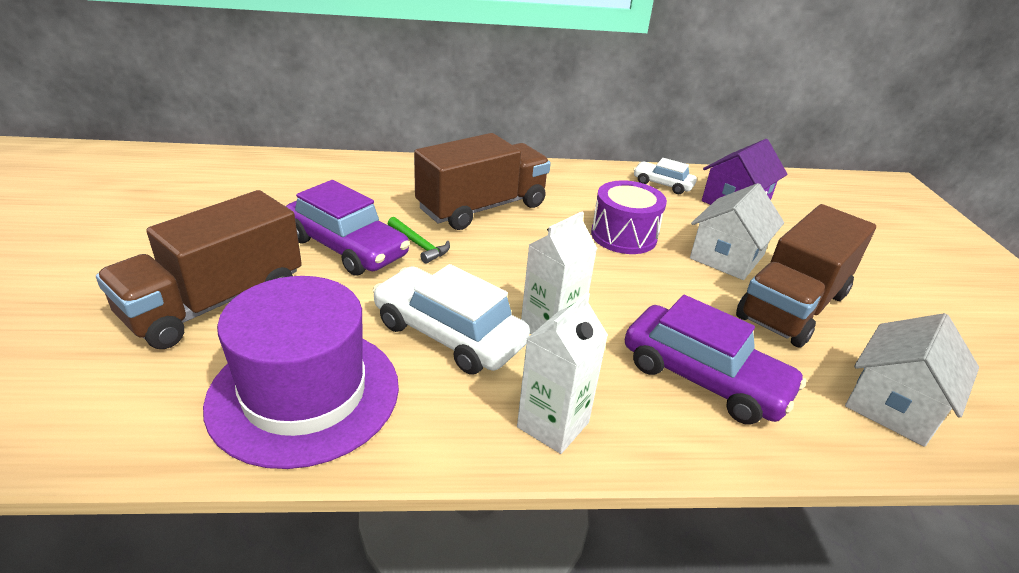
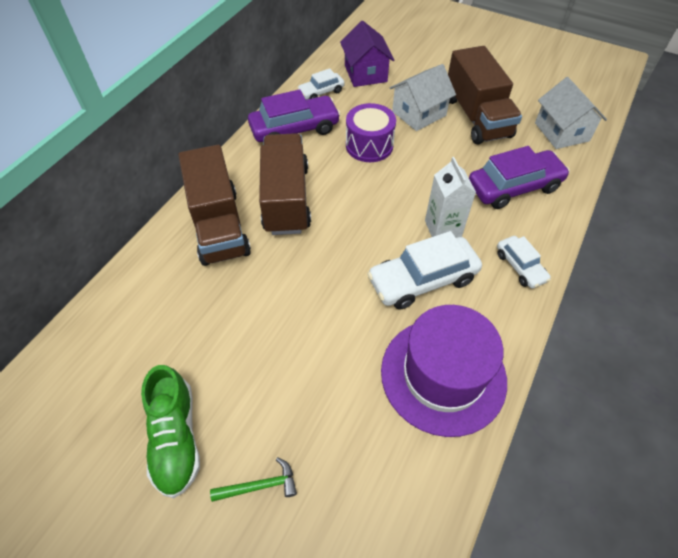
camera: 55 degrees left, 20 degrees up
brown truck [96,190,302,349] -> brown truck moved to [178,145,251,266]
purple car [286,180,410,276] -> purple car moved to [248,89,341,142]
green hammer [387,217,450,264] -> green hammer moved to [210,457,297,502]
white carton [517,293,608,454] -> white car [497,236,551,289]
white house [690,183,784,280] -> white house turned 75 degrees clockwise [390,64,456,131]
none -> green shoe [141,365,200,498]

